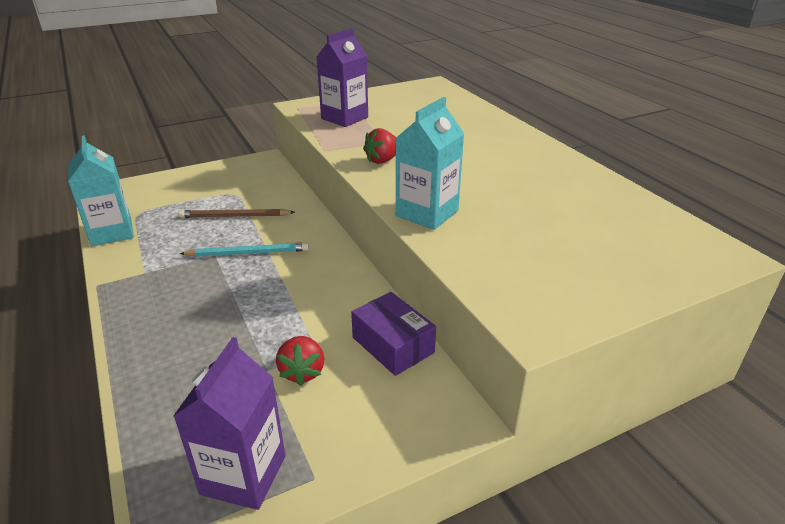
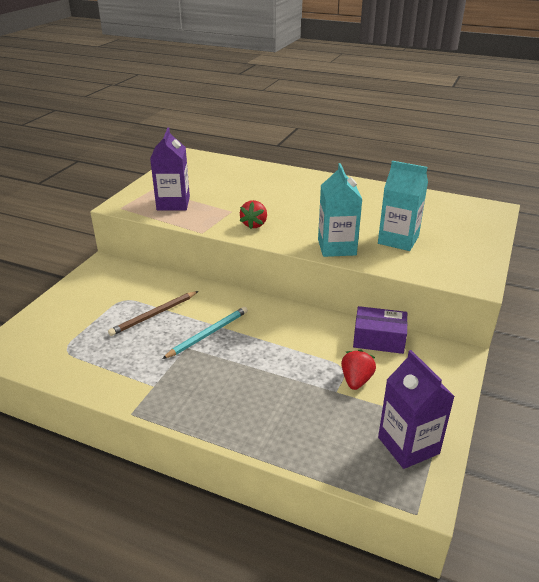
camera: 40 degrees left, 0 degrees up
turquoise carton [68,135,134,246] -> turquoise carton moved to [378,161,428,251]
red strawberry [276,336,324,386] -> red strawberry turned 120 degrees counterclockwise [341,349,376,390]

